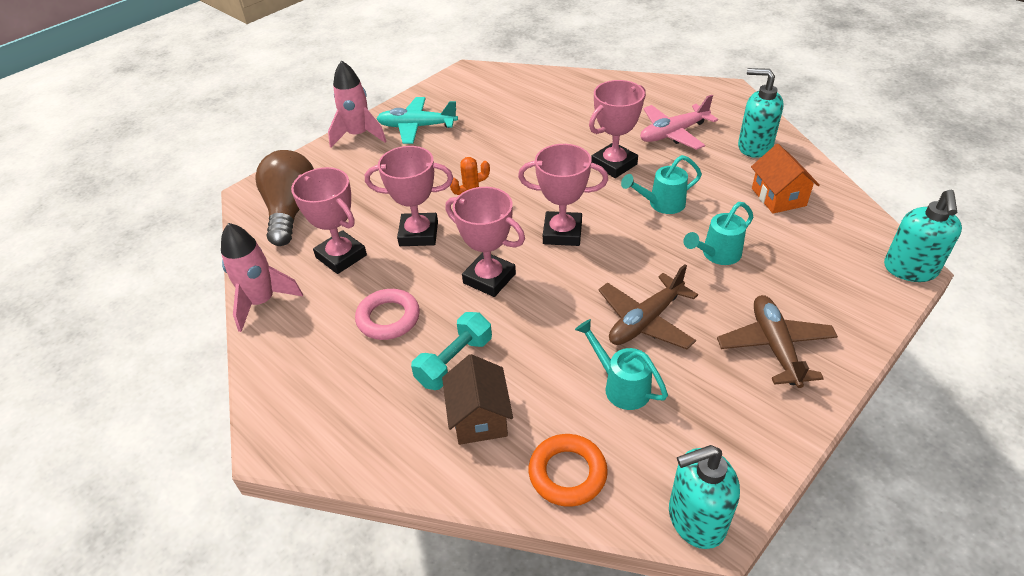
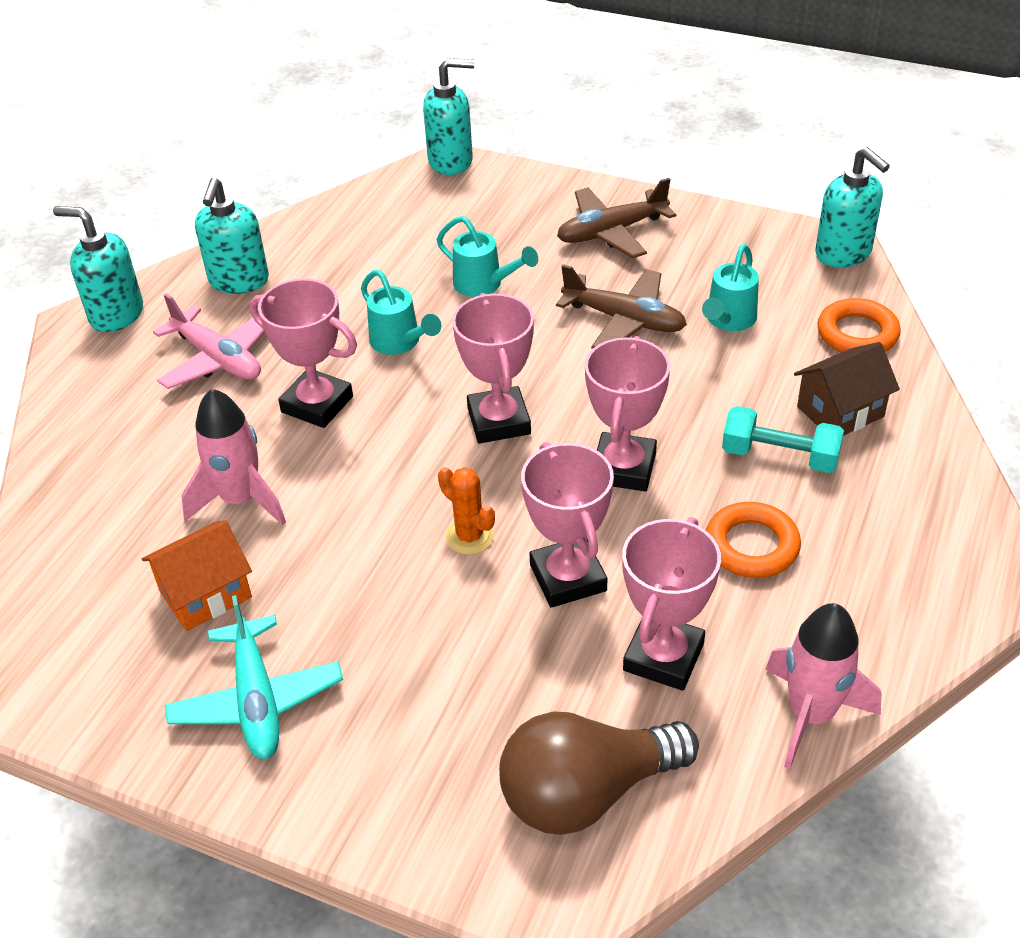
camera: 110 degrees left, 0 degrees up
pink rocket [328,60,386,147] -> pink rocket moved to [181,388,286,525]
pink ring [355,289,420,340] -> orange ring [706,502,801,578]
orange house [751,144,819,214] -> orange house moved to [142,520,252,631]
none -> turquoise soap dispenser [53,206,143,332]

